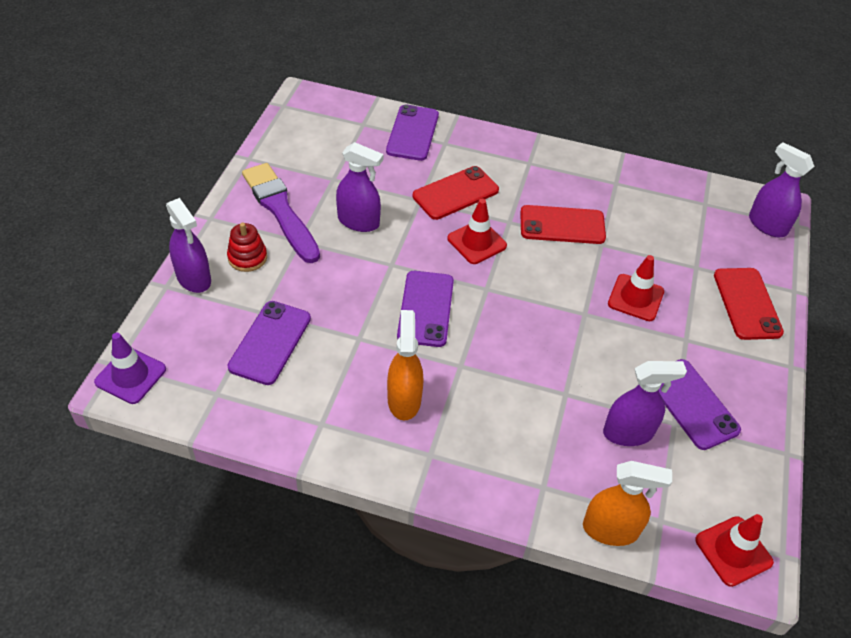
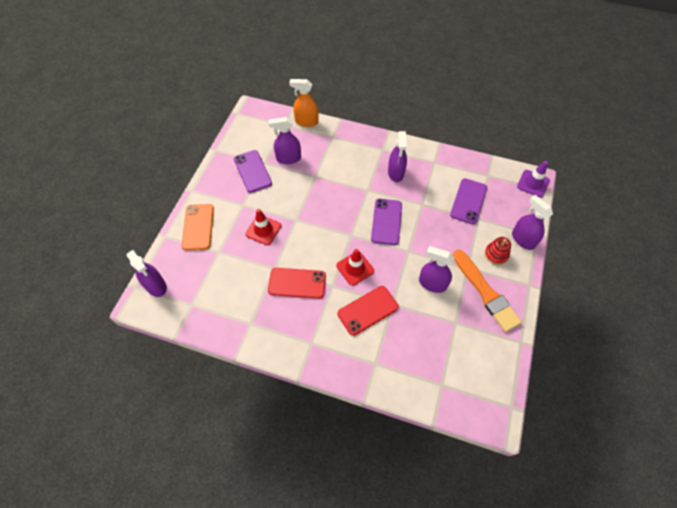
camera: 175 degrees left, 10 degrees up
purple brush [242,163,320,263] -> orange brush [453,250,522,332]
purple phone [386,104,439,161] -> none
orange spray bottle [387,310,423,421] -> purple spray bottle [388,131,407,182]
red traffic cone [695,514,774,587] -> none
red phone [714,268,784,340] -> orange phone [181,204,214,250]

